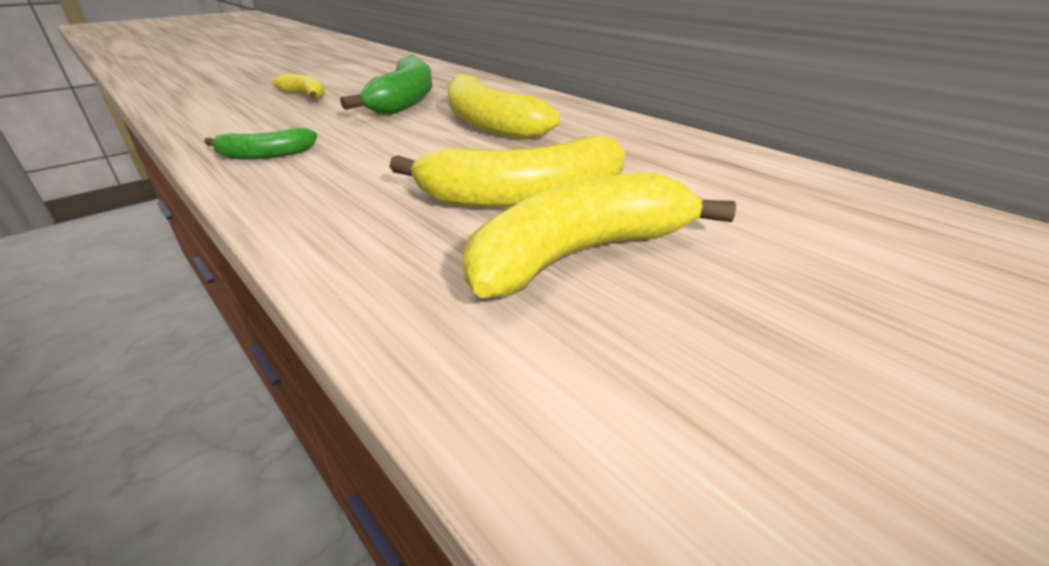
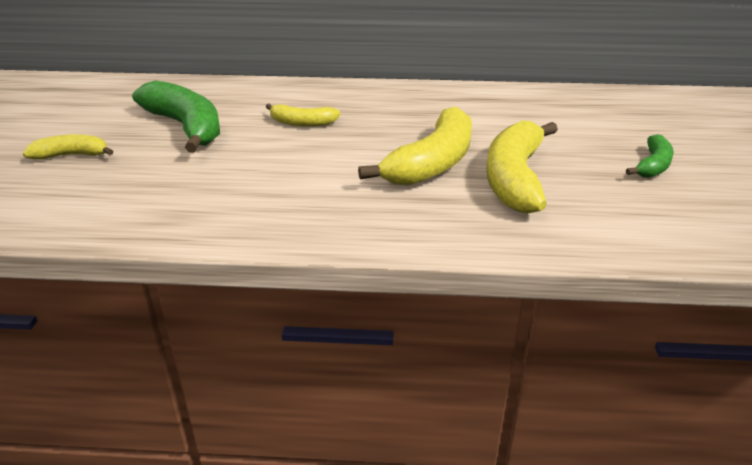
camera: 45 degrees left, 0 degrees up
green banana [204,128,317,160] -> green banana moved to [626,134,674,178]
yellow banana [447,73,560,140] -> yellow banana [266,104,340,127], size x0.53

